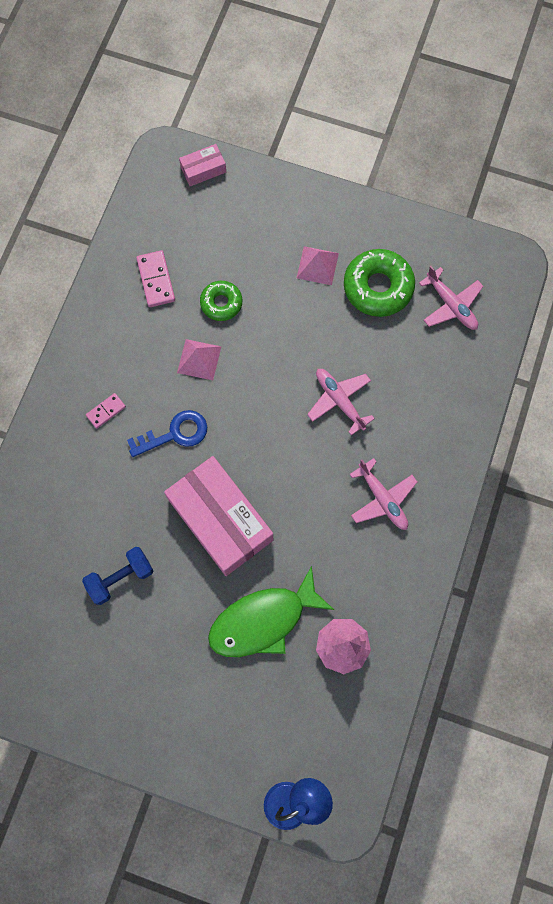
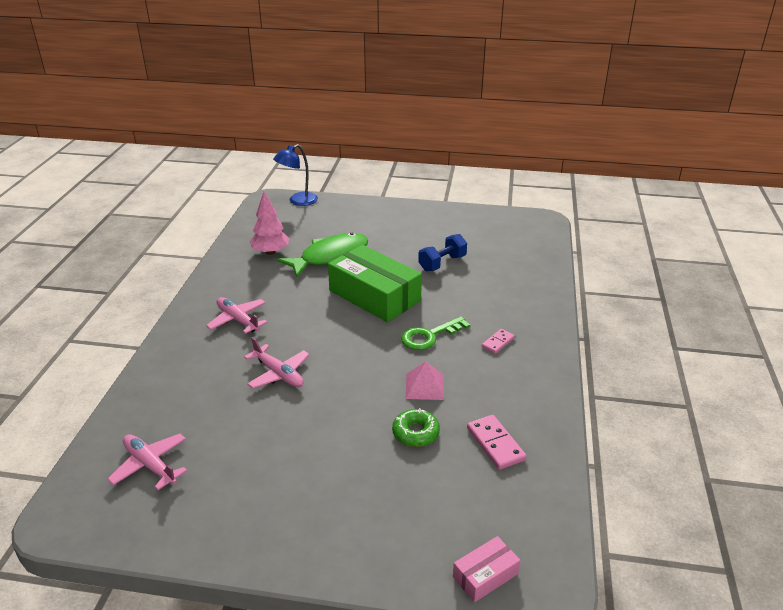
camera: 170 degrees right, 40 degrees down
blue key [127,410,207,457] -> green key [401,316,470,350]
pink box [164,456,273,576] -> green box [328,245,422,322]
pink pyramid [297,246,339,285] -> none
green donut [344,249,415,317] -> none

